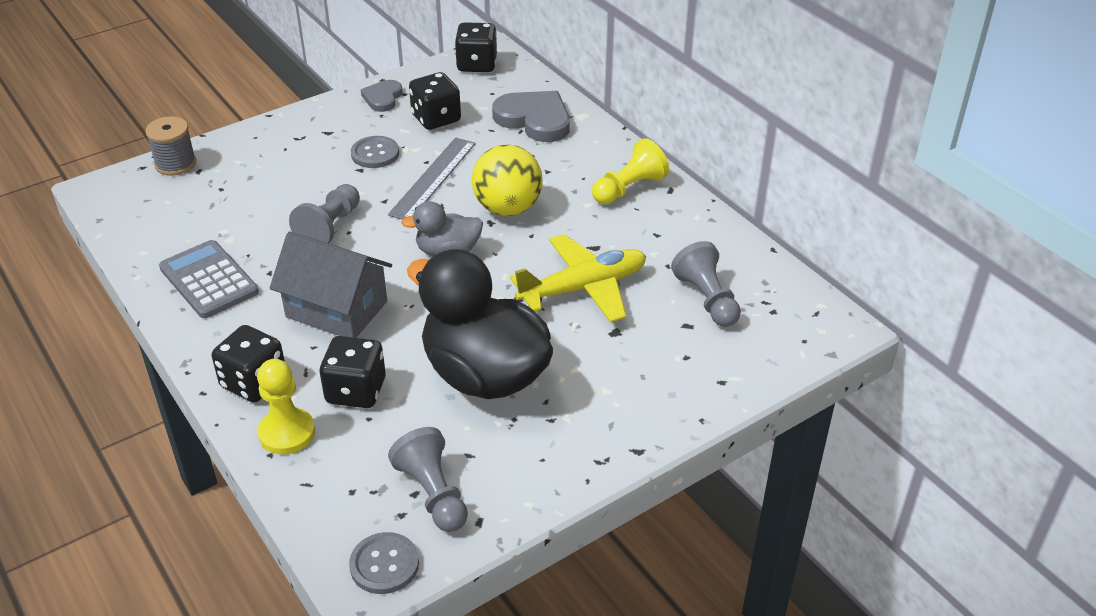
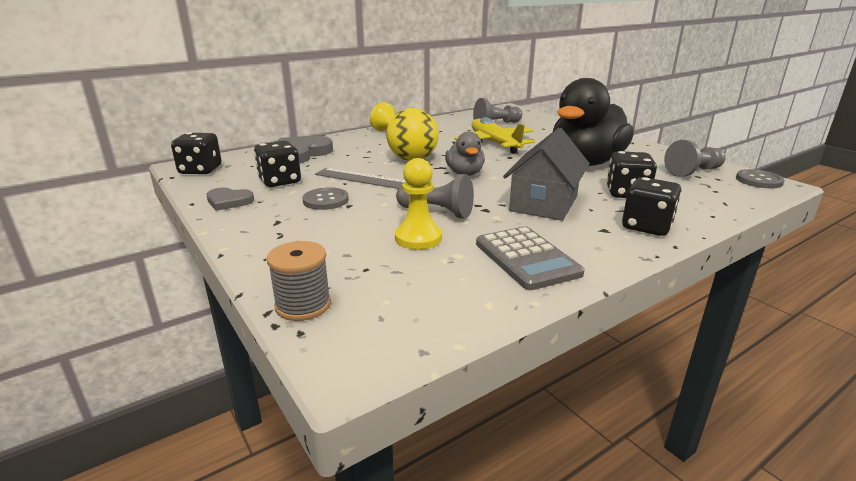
camera: 90 degrees left, 15 degrees down
grey calculator [159,240,259,318] -> grey calculator turned 75 degrees counterclockwise [476,226,585,290]
yellow pawn [257,359,315,454] -> yellow pawn moved to [395,158,442,250]

